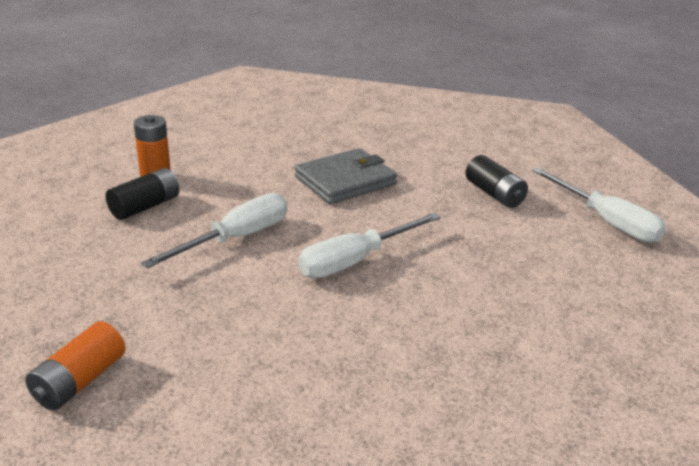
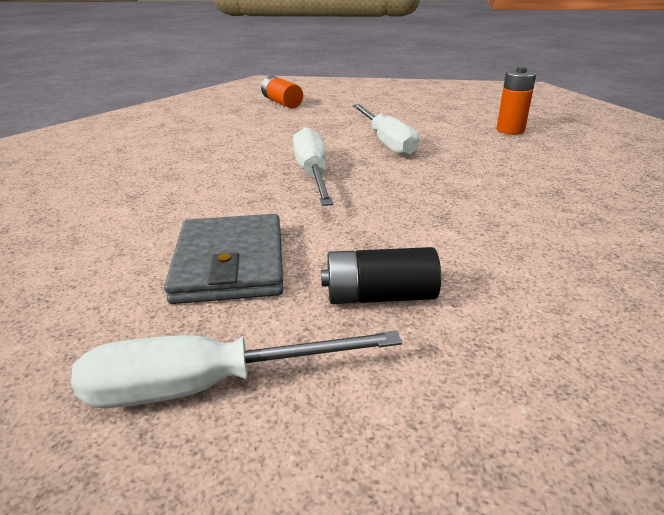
camera: 120 degrees right, 0 degrees up
black battery [106,168,179,220] -> none
grey wallet [295,148,397,204] -> grey wallet moved to [164,214,283,304]

